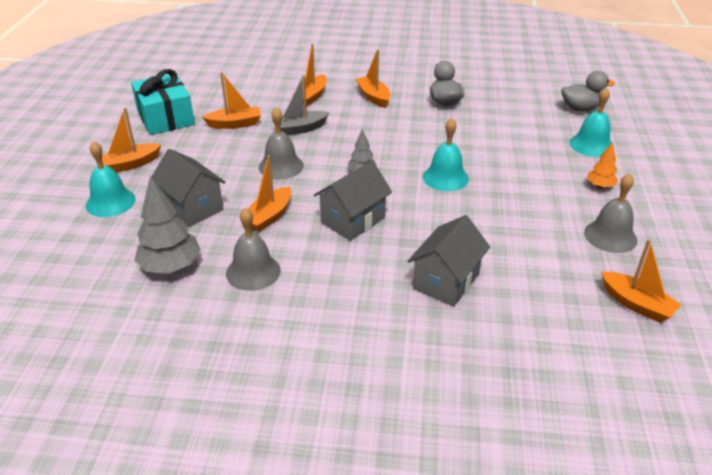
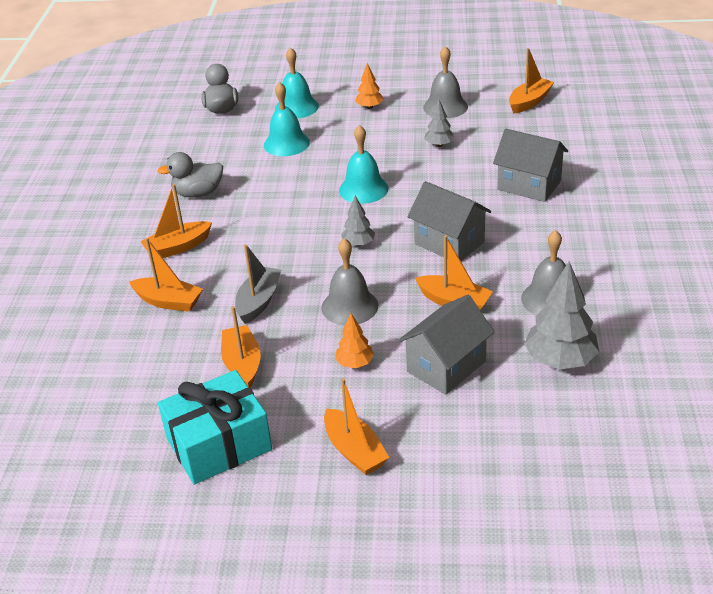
camera: 90 degrees left, 0 degrees up
turquoise bell [86,141,136,217] -> turquoise bell moved to [264,82,310,156]
grey boat [272,75,329,135] -> grey boat turned 135 degrees counterclockwise [235,244,281,324]
none -> orange tree [335,313,374,368]
none -> grey tree [424,99,455,147]

